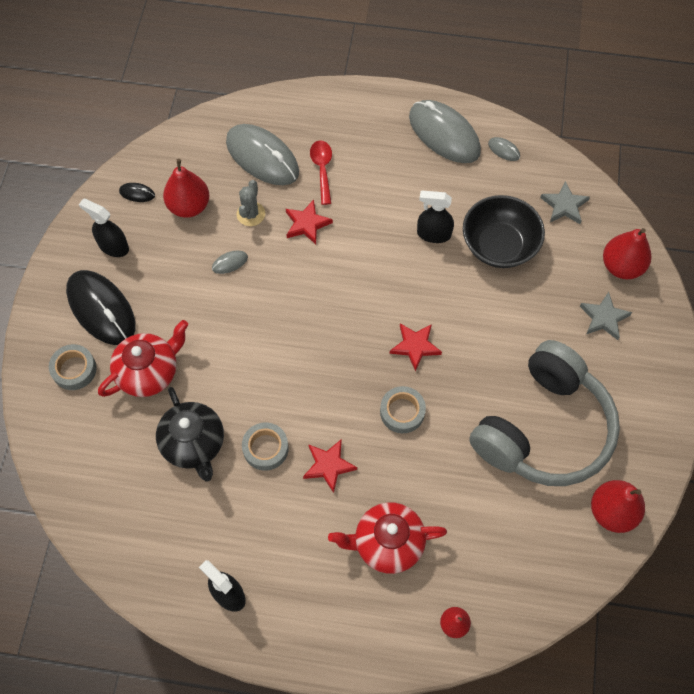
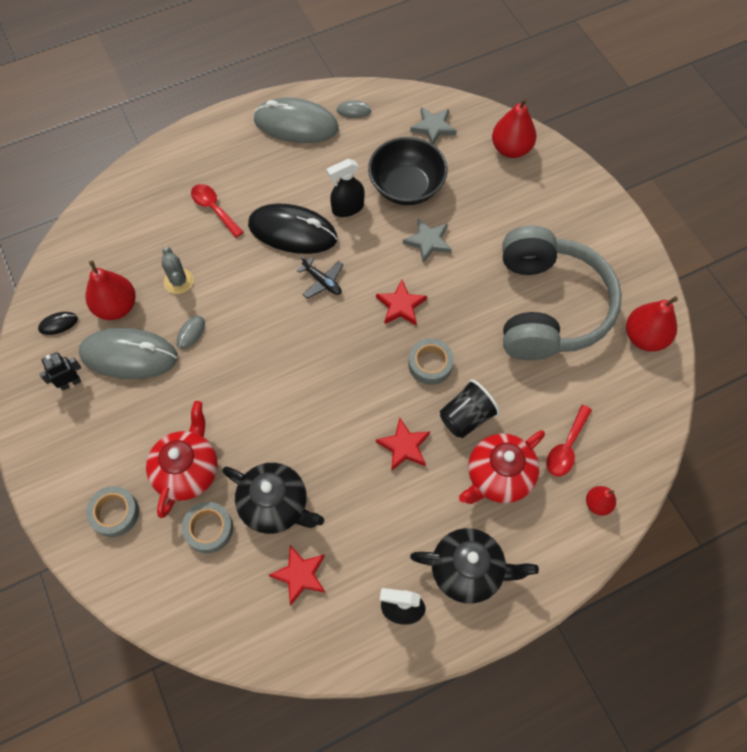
camera: 35 degrees left, 0 degrees up
black mouse [66,270,135,345] -> black mouse moved to [248,204,337,254]
black spray bottle [79,198,129,257] -> black robot [39,352,81,391]
grey mouse [226,124,299,185] -> grey mouse moved to [79,328,178,379]
grey tape [242,423,289,471] -> grey tape moved to [182,502,233,553]
red star [286,200,333,245] -> red star moved to [269,545,325,605]
grey star [580,292,632,340] -> grey star moved to [403,218,451,263]
none -> black plane [297,256,343,299]
none -> black teapot [410,528,539,604]
none -> black cup [440,379,500,438]
none -> red spoon [547,405,592,477]

